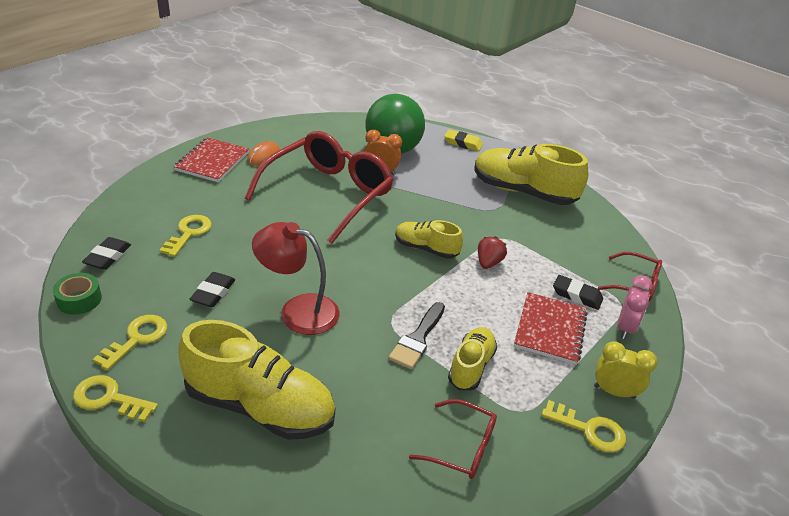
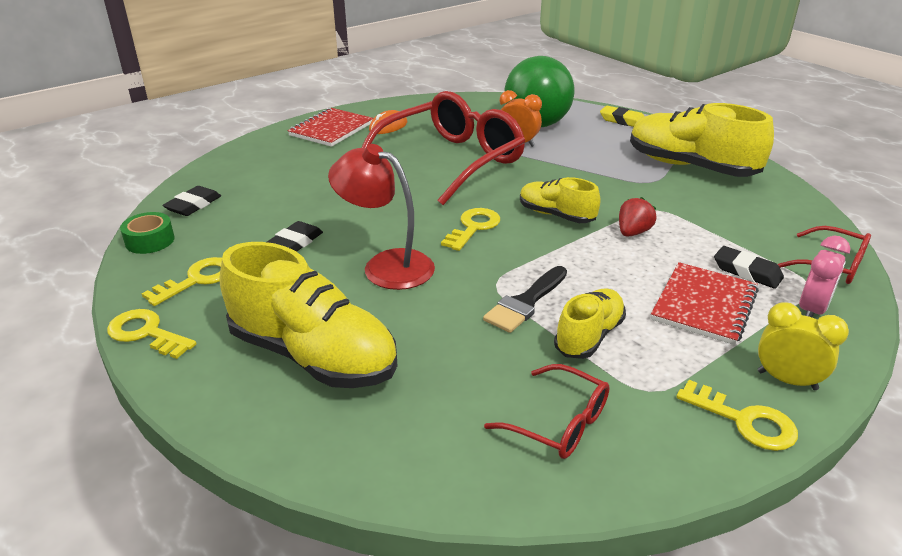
camera: 15 degrees right, 5 degrees down
yellow key [159,215,212,257] -> yellow key moved to [441,208,500,251]

